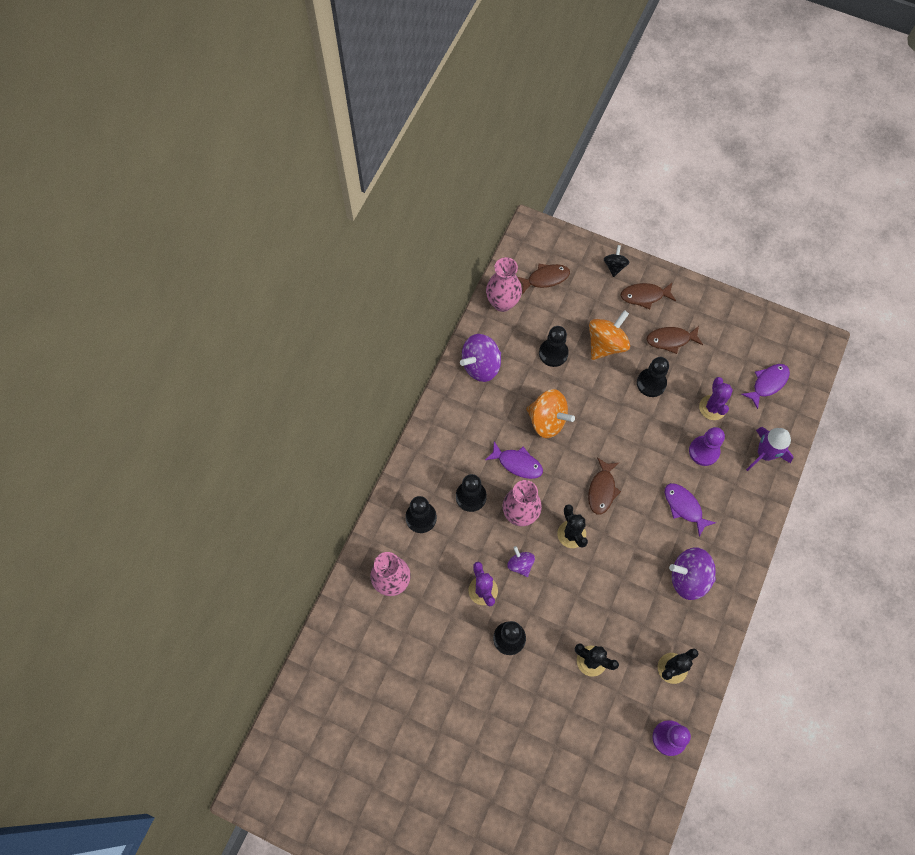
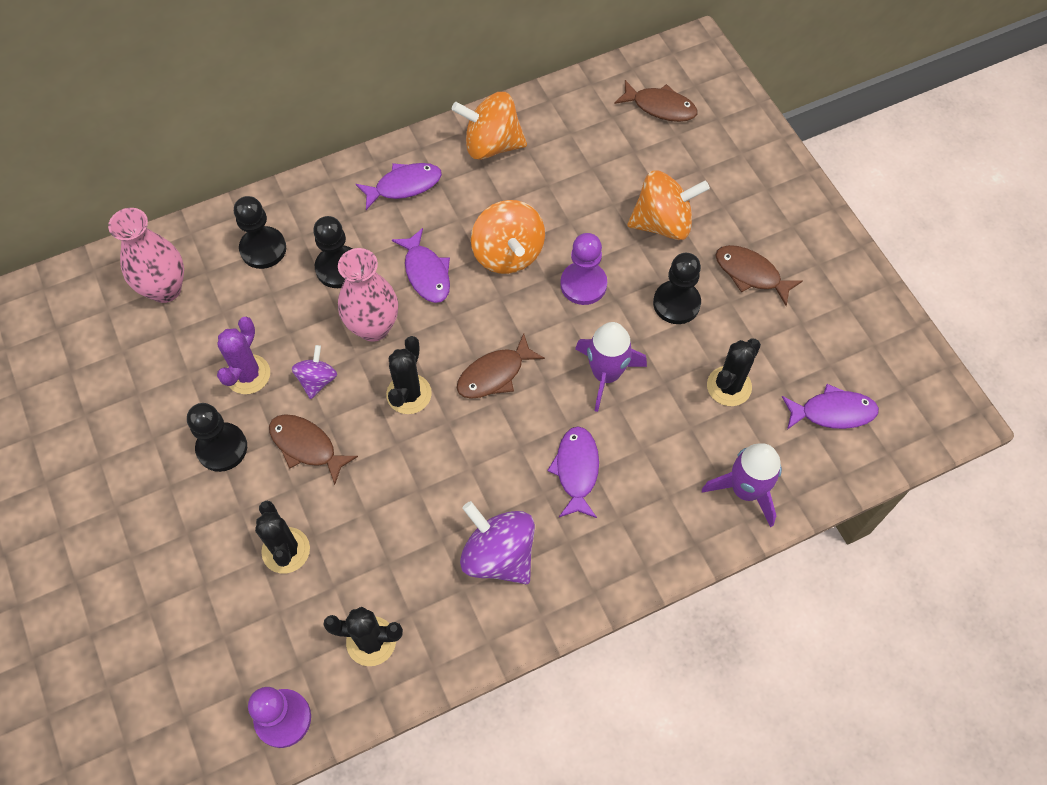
camera: 40 degrees right, 5 degrees down
purple spinning top [460,334,501,382] -> orange spinning top [452,92,527,160]
pink vase [486,257,522,312] -> none
black pawn [539,326,569,367] -> none
black spinning top [604,245,630,277] -> none
brown fish [621,283,676,309] -> brown fish moved to [269,414,358,485]
purple pawn [689,427,725,466] -> purple pawn moved to [560,233,607,305]
purple cactus [699,377,733,420] -> black cactus [707,338,761,406]
none -> purple fish [356,163,442,210]
none -> purple rocket [575,322,647,412]

